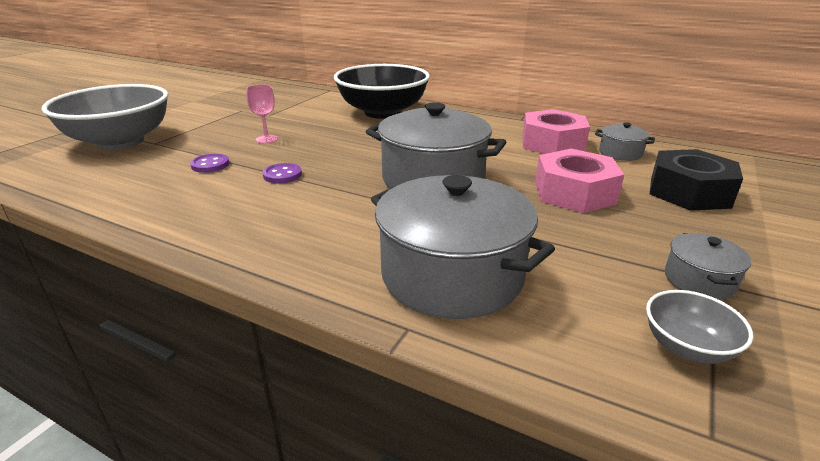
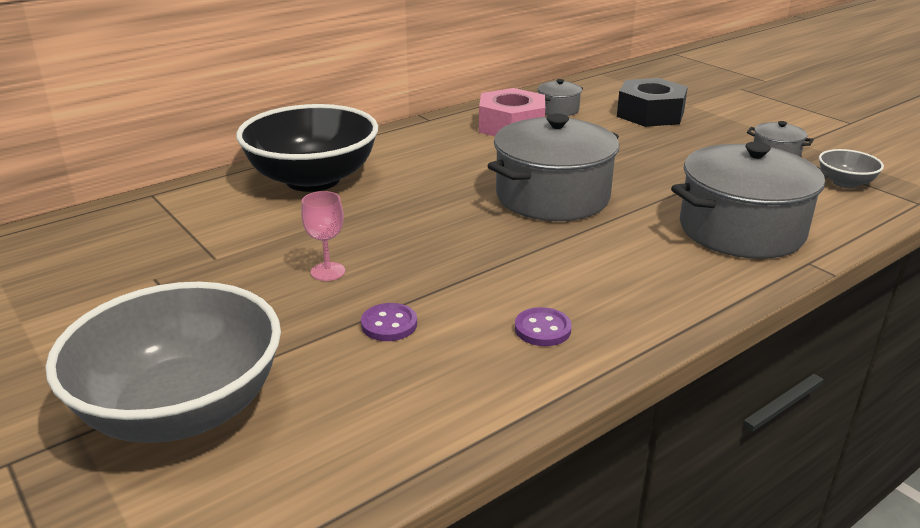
camera: 65 degrees left, 0 degrees up
purple button [263,163,302,183] -> purple button moved to [515,307,572,346]
pink nut [535,149,624,213] -> none

